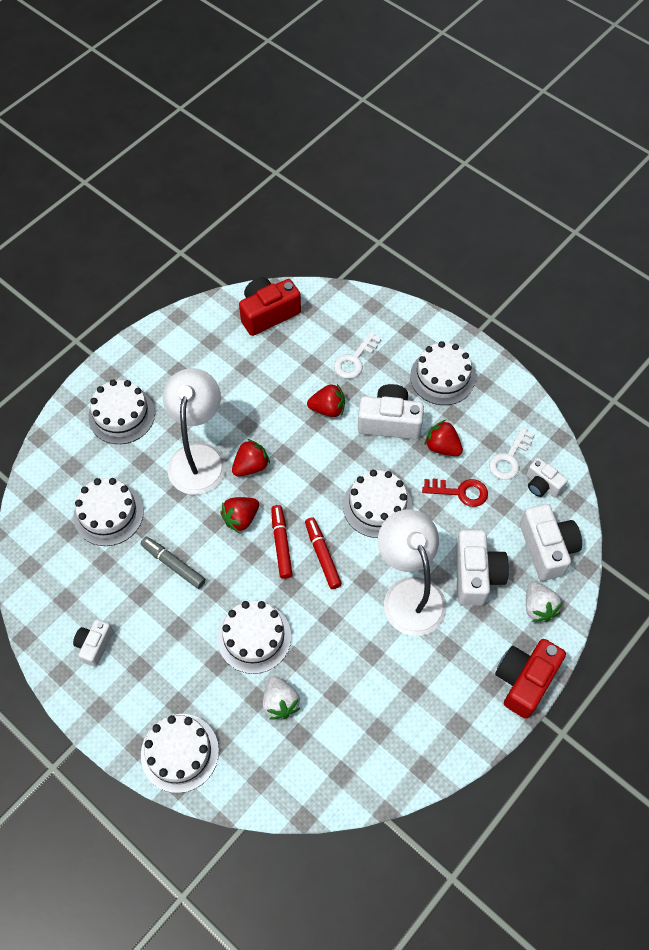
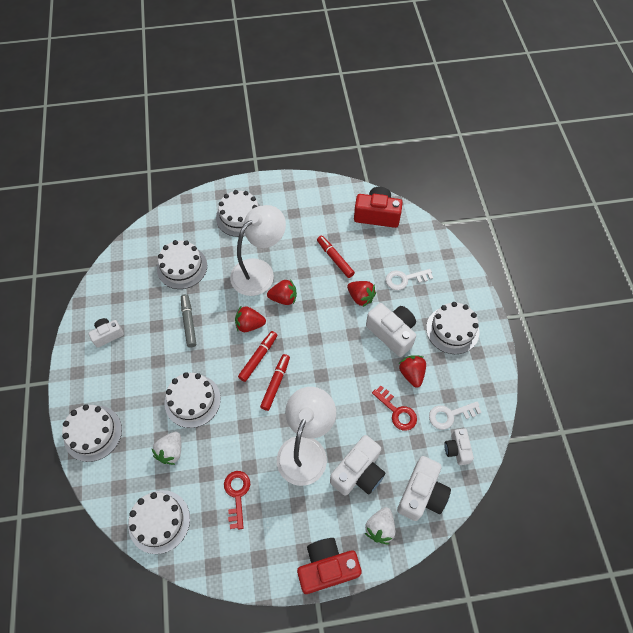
camera: 40 degrees right, 0 degrees up
white cake [343,470,412,538] -> white cake moved to [128,490,190,554]
none -> red key [224,471,250,530]
none -> red marker [317,236,355,278]

